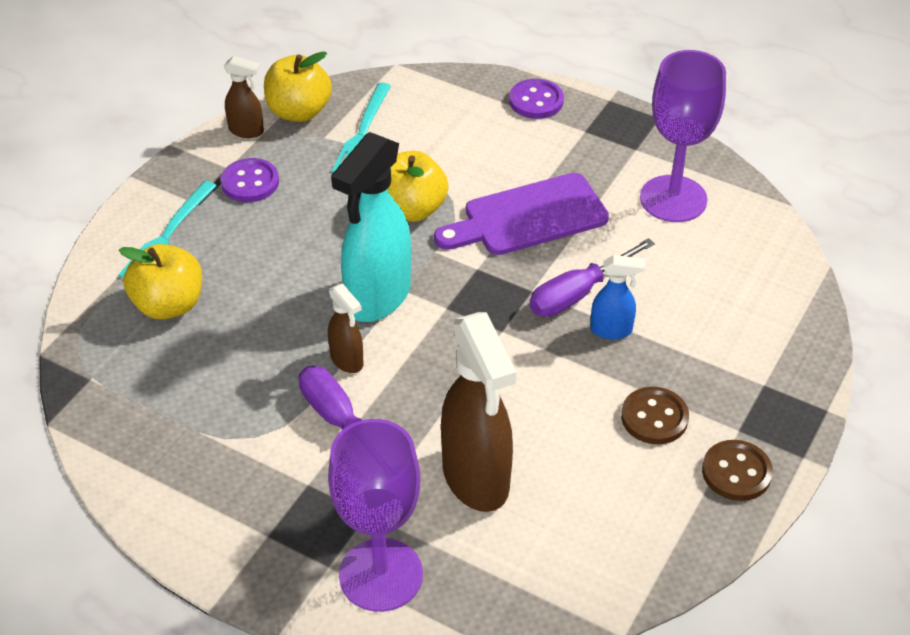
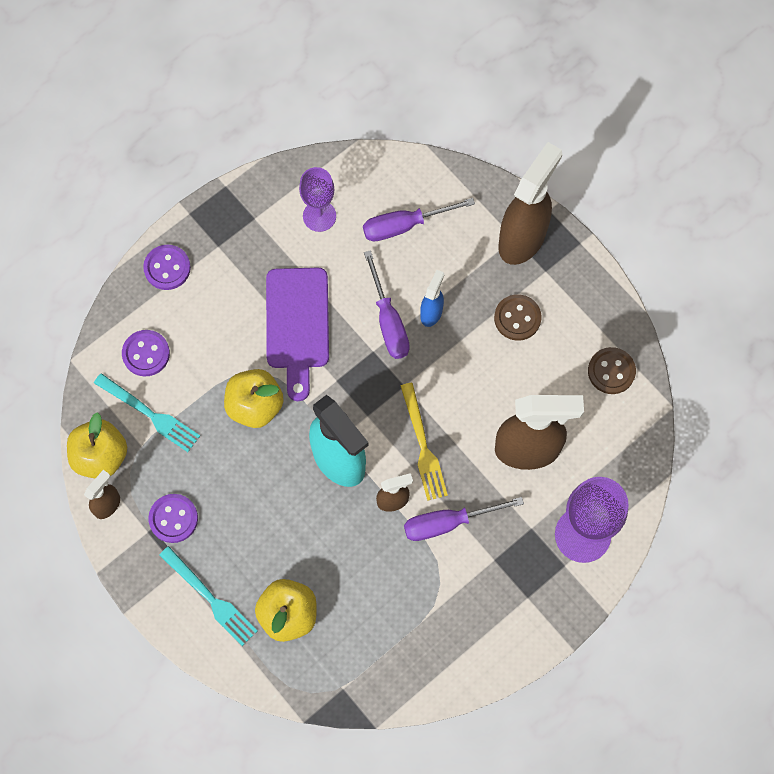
camera: 70 degrees left, 25 degrees up
purple goblet [640,50,726,222] -> purple goblet [299,167,336,232], size x0.63
brown button [702,440,773,501] -> brown button moved to [588,347,636,394]
none -> purple button [122,330,170,376]
none -> purple screwdriver [363,198,475,241]
none -> yellow fork [401,383,448,501]
none -> brown spray bottle [498,142,562,265]

